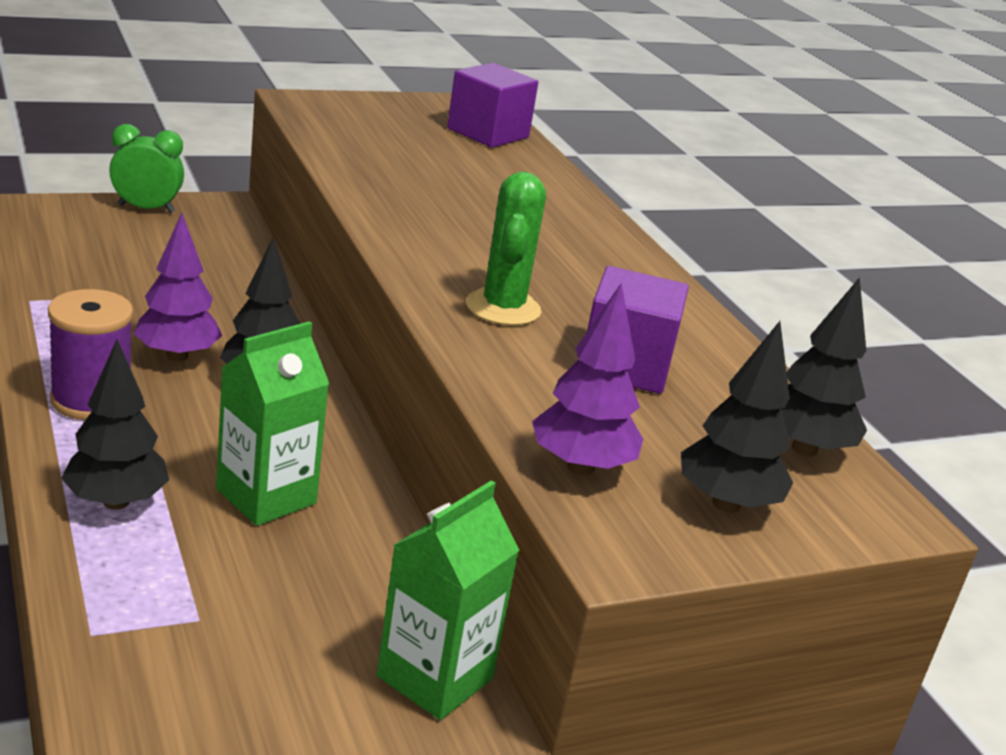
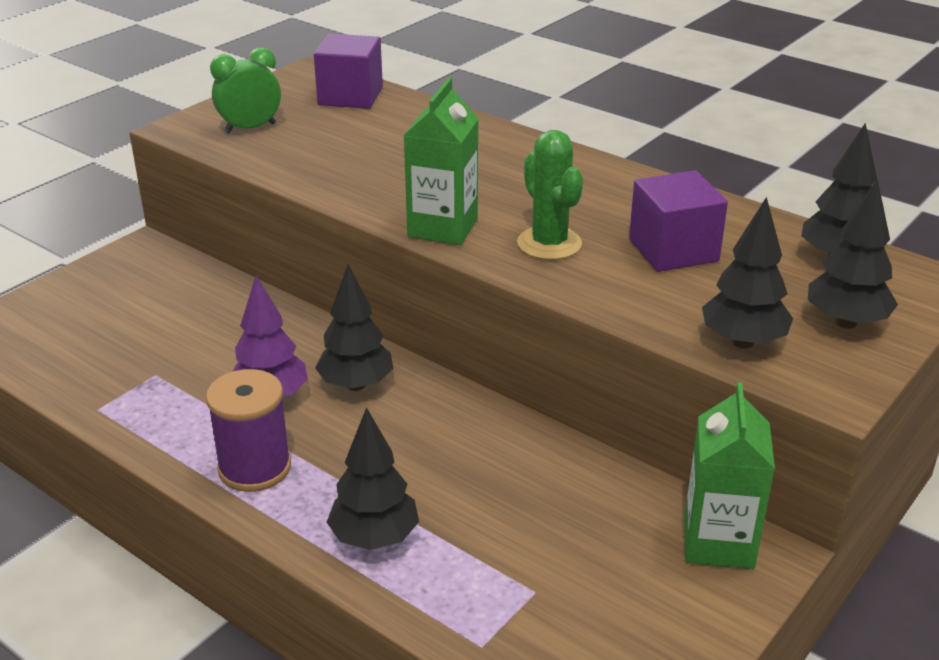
camera: 25 degrees left, 5 degrees up
green clock [109,124,184,213] -> green clock moved to [210,47,281,134]
green carton [216,321,329,526] -> green carton moved to [403,78,479,245]
purple tree [532,283,643,475] -> black tree [702,197,793,349]

